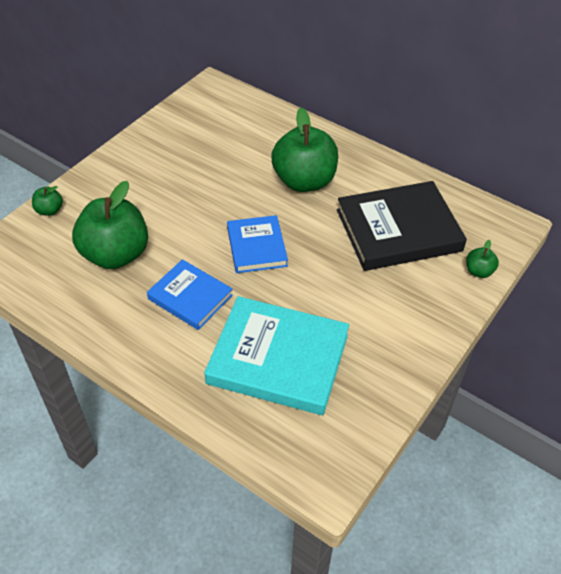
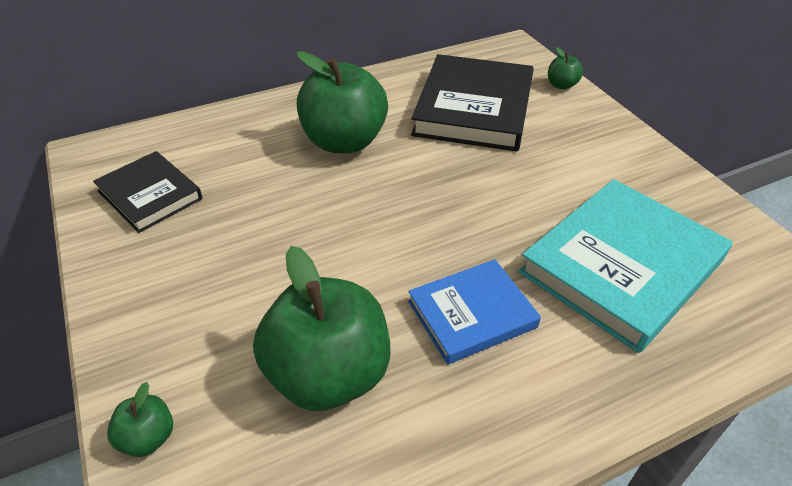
camera: 60 degrees left, 5 degrees down
blue book [227,215,288,273] -> none
none -> black book [93,151,203,233]

